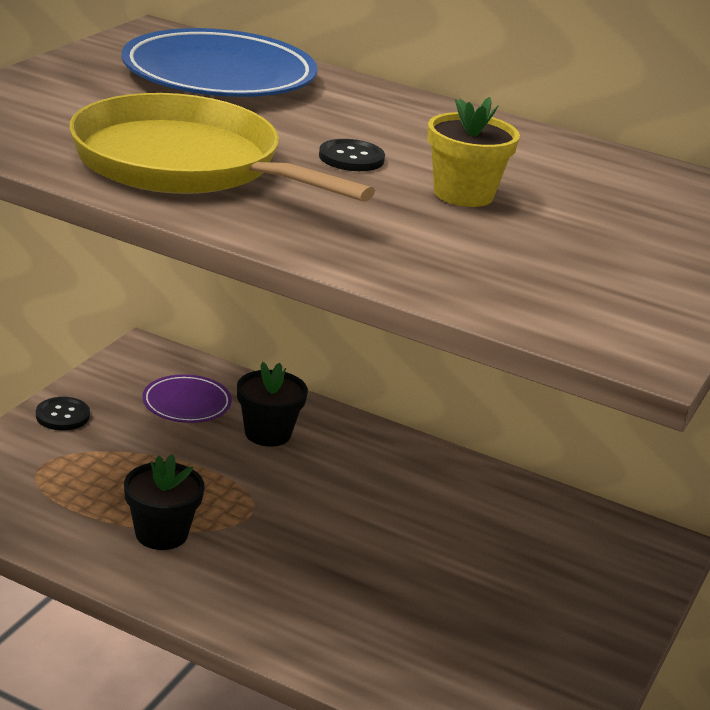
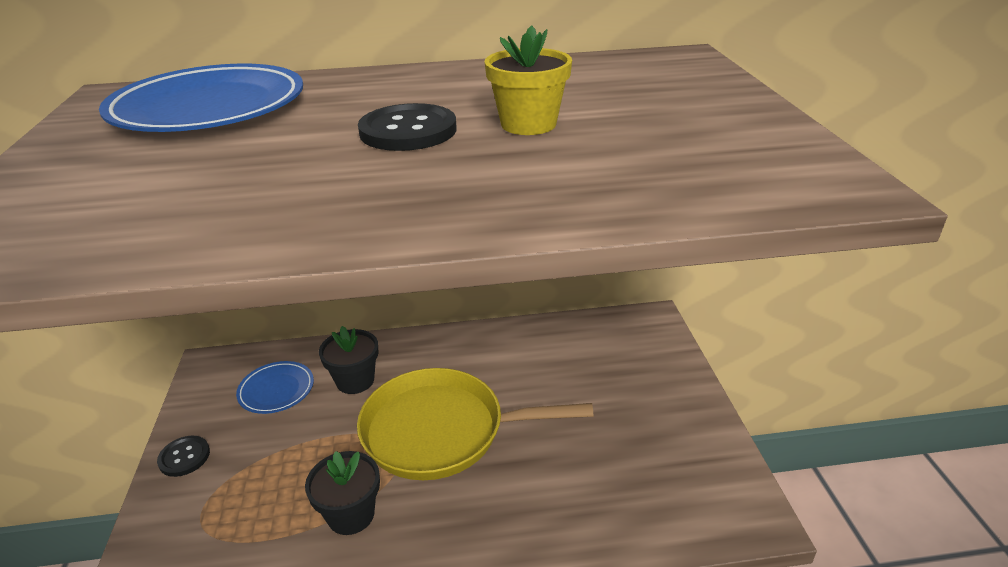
camera: 30 degrees left, 5 degrees up
yellow pan [69,93,375,202] -> yellow pan moved to [357,368,594,480]
purple plate [142,374,232,423] -> blue plate [236,361,314,414]
black button [319,139,385,171] -> black button [358,103,457,151], size x1.53

